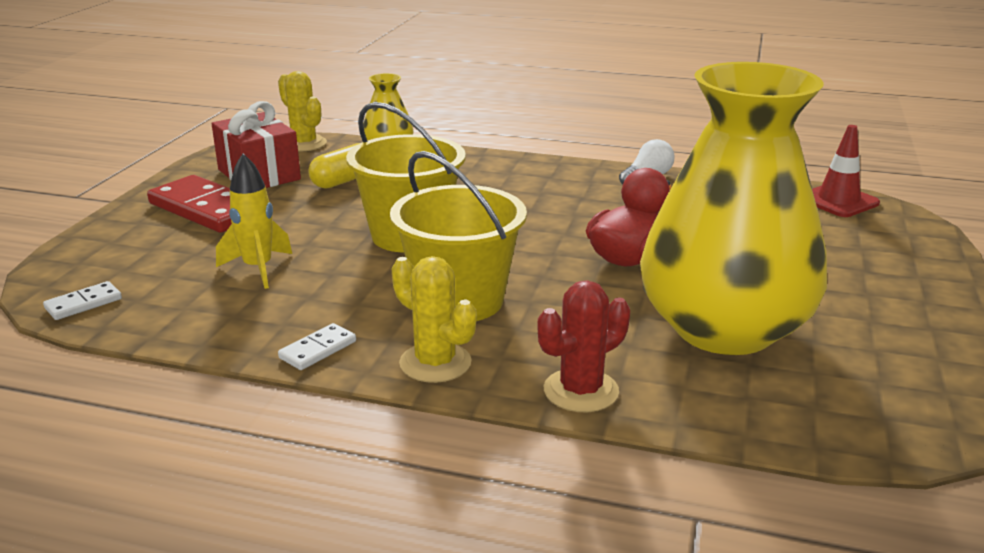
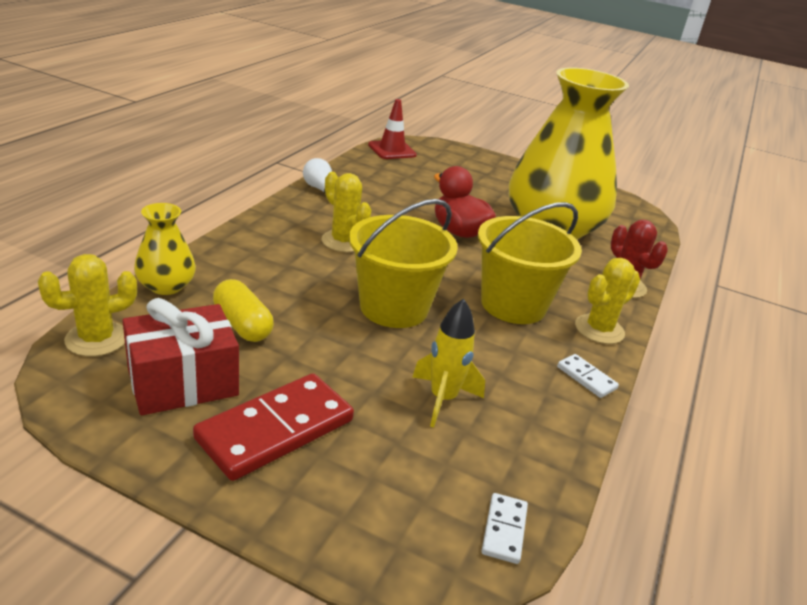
camera: 85 degrees left, 5 degrees up
white domino [43,281,122,320] -> white domino turned 45 degrees clockwise [481,493,528,564]
none -> yellow cactus [322,172,372,252]

